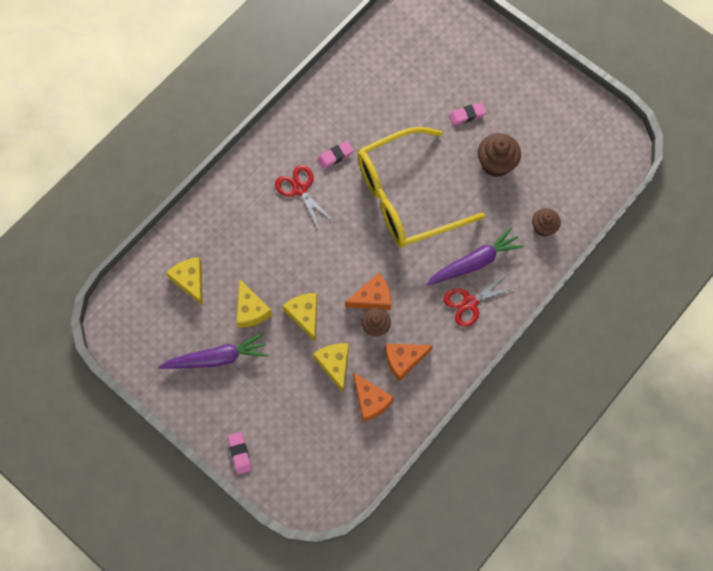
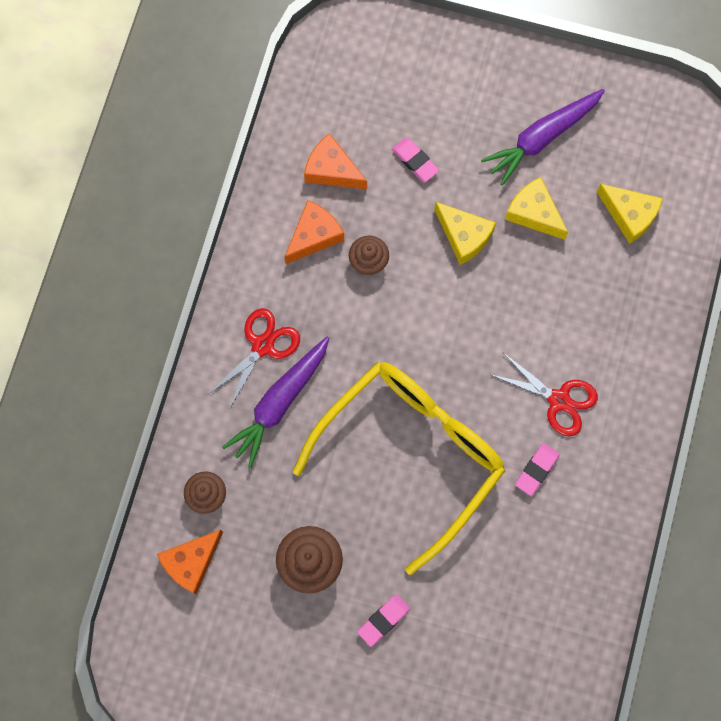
camera: 155 degrees right, 5 degrees up
pink eraser [228,432,252,474] -> pink eraser moved to [392,138,439,182]
yellow cheese [313,343,349,392] -> none
orange cheese [345,273,391,310] -> orange cheese moved to [157,530,223,595]

